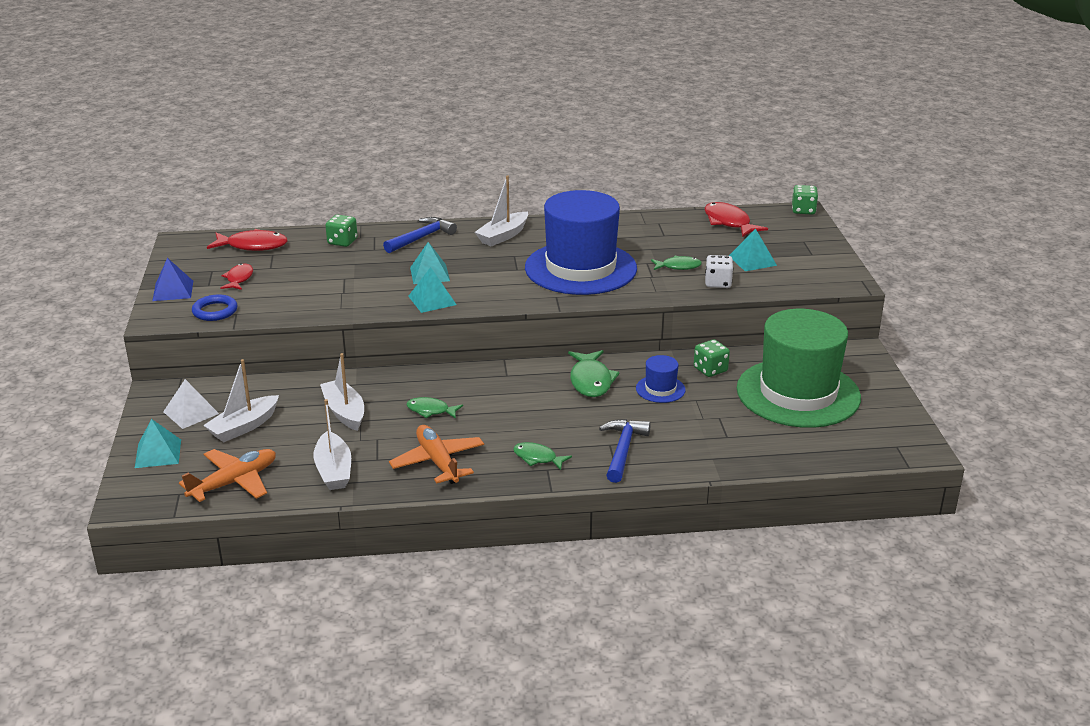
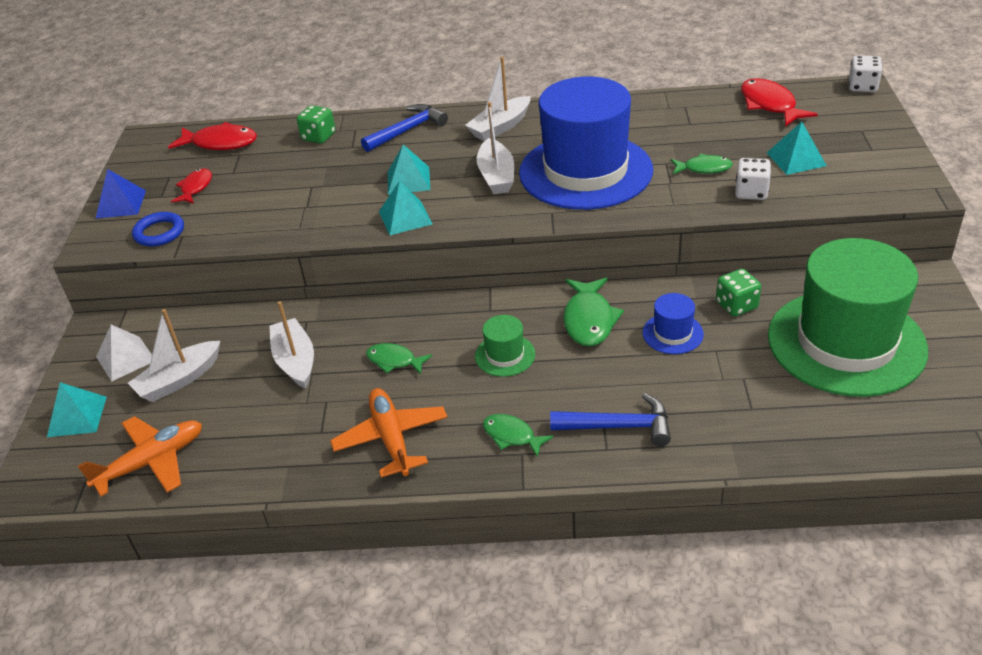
camera: 10 degrees right, 10 degrees up
white boat [313,399,351,490] -> white boat moved to [477,102,514,194]
blue hammer [599,419,651,483] -> blue hammer turned 75 degrees clockwise [550,393,671,446]
green dice [792,185,818,215] -> white dice [849,55,882,92]
none -> green hat [475,315,535,377]

